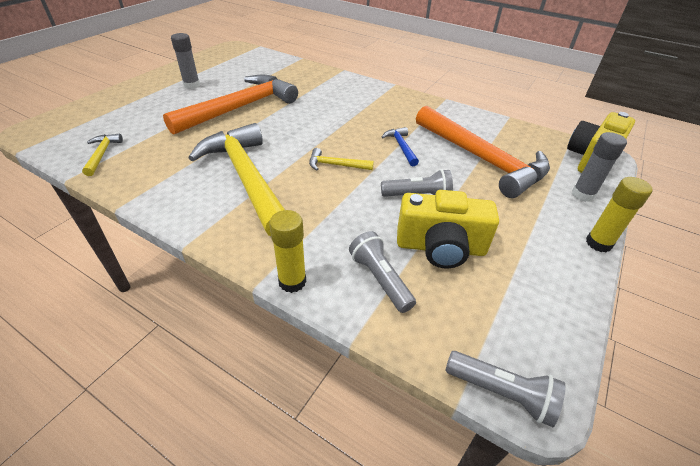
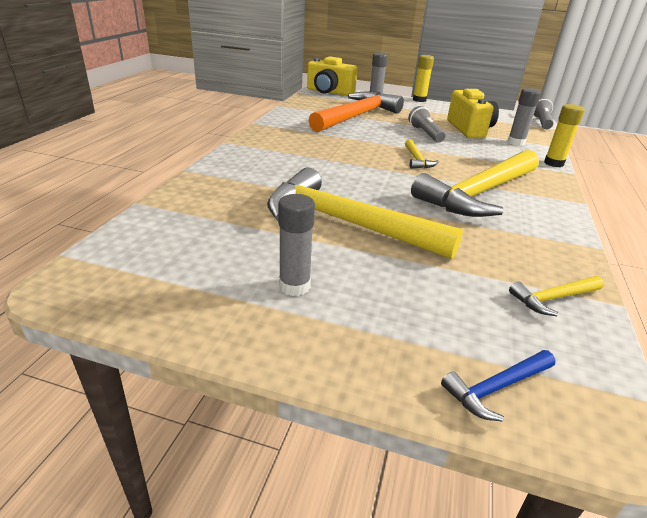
camera: 105 degrees left, 10 degrees down
orange hammer [163,74,298,135] -> yellow hammer [267,167,463,259]
grey flashlight [349,231,416,313] -> grey glue stick [507,88,541,146]
blue hammer [382,127,419,167] -> blue hammer moved to [441,350,556,421]

